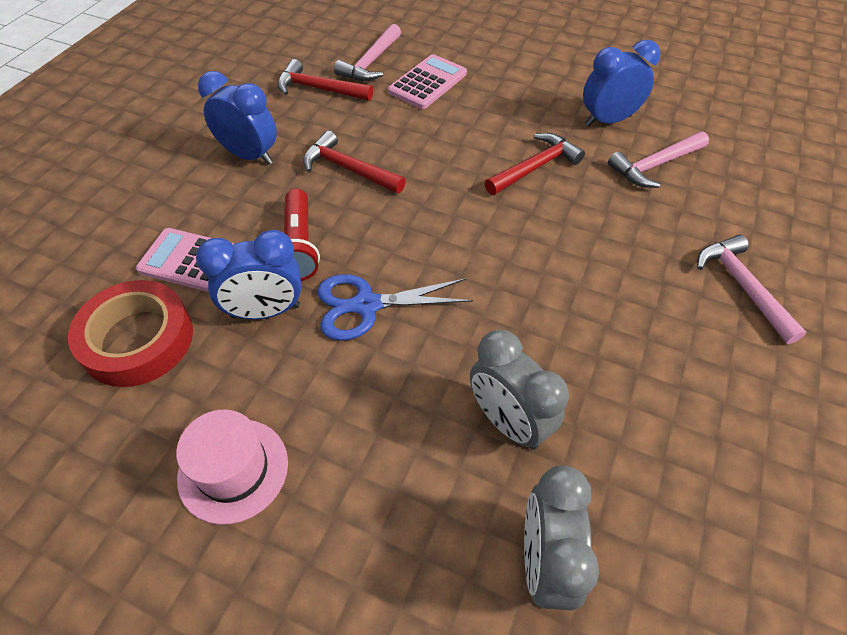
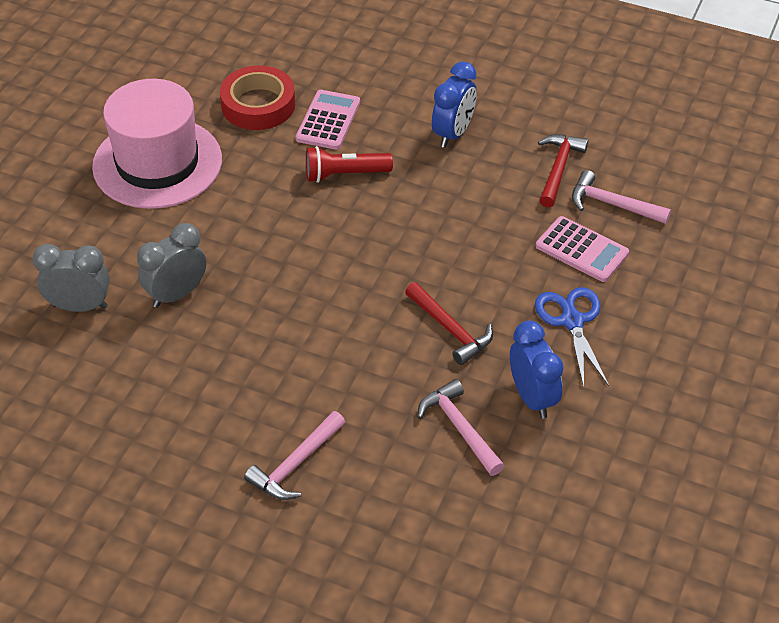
camera: 90 degrees right, 5 degrees down
pink hat [176,410,288,525] -> pink hat [92,79,222,209], size x1.90
blue clock [196,230,302,319] -> none
red hammer [303,131,406,194] -> none
blue scissors [317,274,473,341] -> blue scissors moved to [535,287,609,388]
pink hammer [697,235,807,344] -> pink hammer turned 150 degrees clockwise [244,411,345,500]

